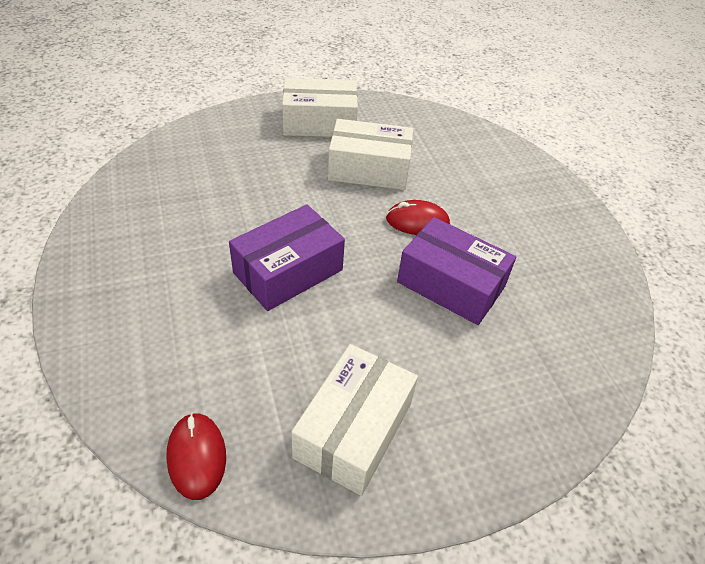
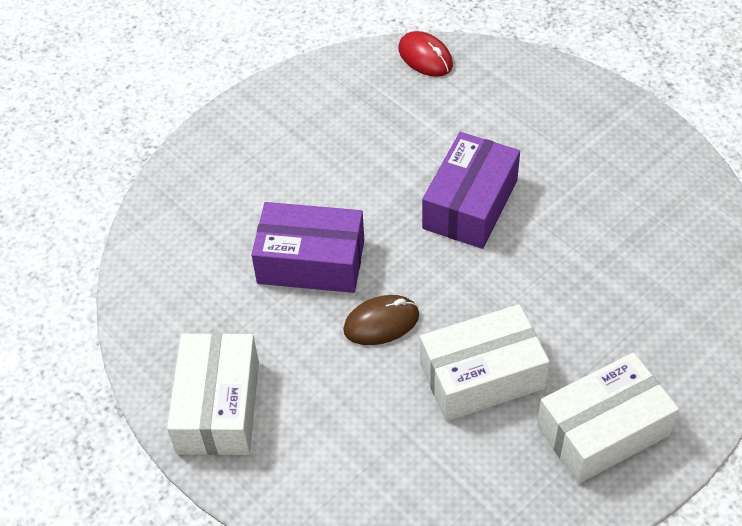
camera: 160 degrees right, 5 degrees up
white box [291,344,418,496] -> white box moved to [167,333,259,455]
red mouse [386,200,450,235] -> brown mouse [343,295,419,345]

